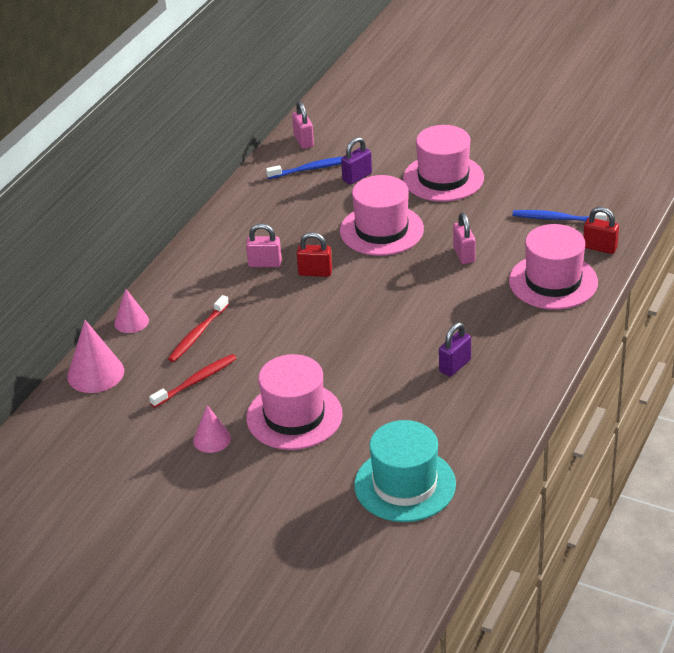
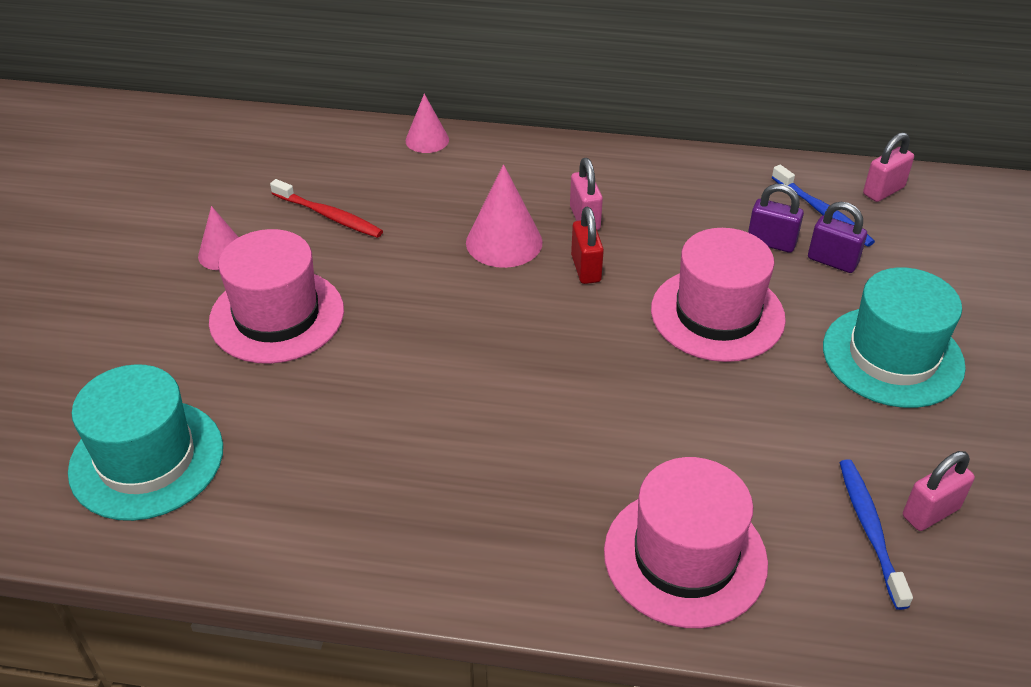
camera: 70 degrees right, 5 degrees up
pink cone [67,320,124,393] -> pink cone moved to [466,164,543,268]
red toothbrush [168,295,229,362] -> none
pink hat [403,125,484,202] -> turquoise hat [823,268,966,408]
purple padlock [439,322,471,377] -> purple padlock moved to [748,184,804,253]
pink padlock [453,213,476,264] -> pink padlock moved to [903,451,975,531]
red padlock [583,207,619,254] -> none

